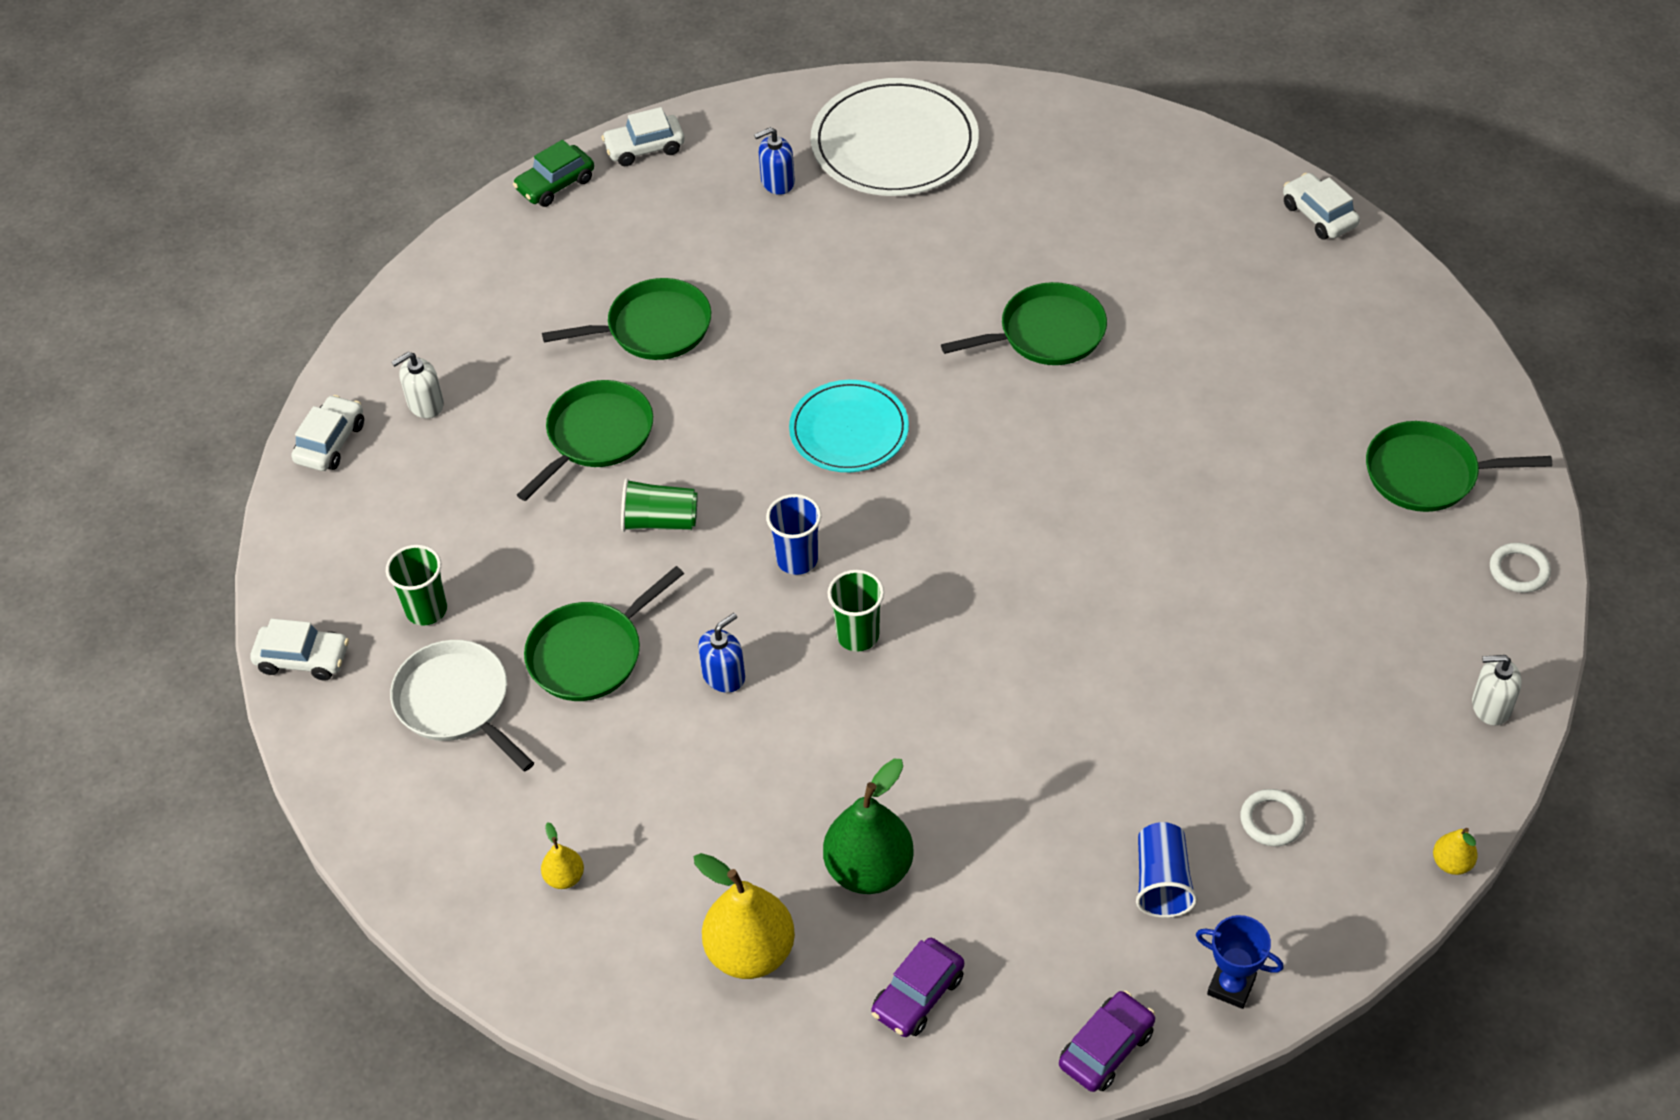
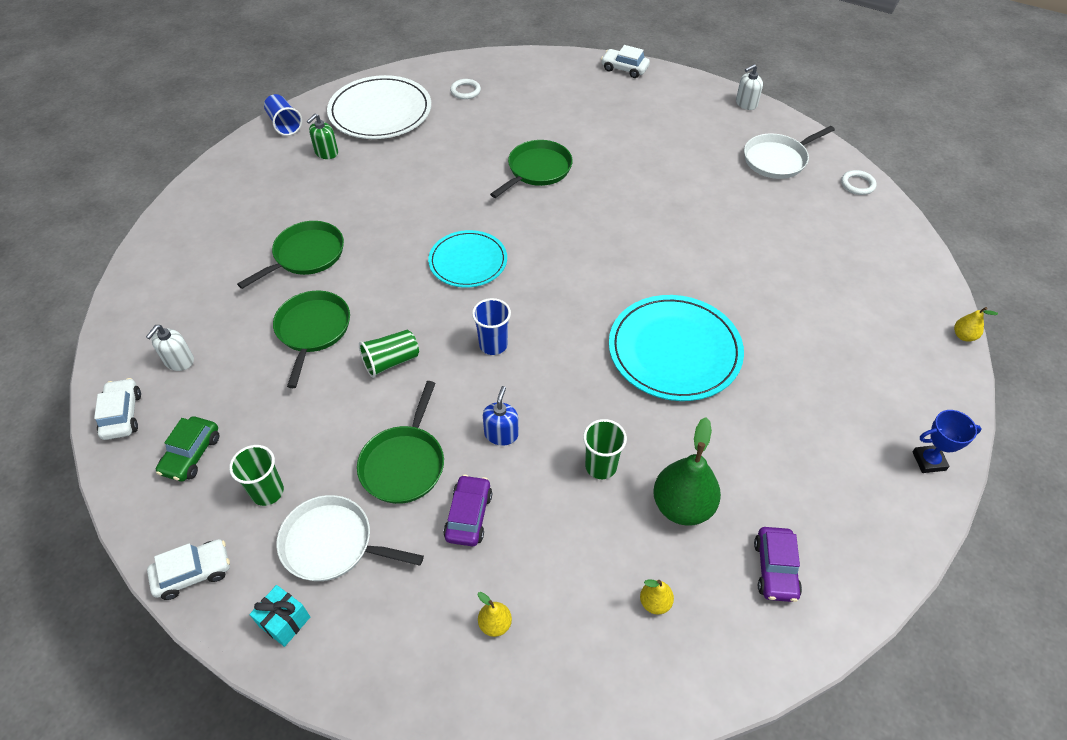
camera: 35 degrees left, 0 degrees up
green car [513,140,594,207] -> green car moved to [156,416,219,482]
white car [601,107,685,166] -> none
yellow pear [694,853,795,979] -> yellow pear [640,579,674,615], size x0.48
blue soap dispenser [754,127,795,195] -> green soap dispenser [307,114,338,159]
green cup [827,570,884,652] -> green cup moved to [583,419,627,479]
purple car [1059,991,1155,1092] -> purple car moved to [443,475,492,546]
blue cup [1136,822,1198,918] -> blue cup moved to [264,94,302,136]
white ring [1240,789,1305,846] -> white ring moved to [450,79,481,99]
green pan [1366,421,1552,512] -> white pan [744,126,835,179]
white soap dispenser [1472,655,1522,726] -> white soap dispenser moved to [736,64,763,110]
none -> turquoise gift [249,585,310,647]
none -> turquoise plate [609,295,744,401]

